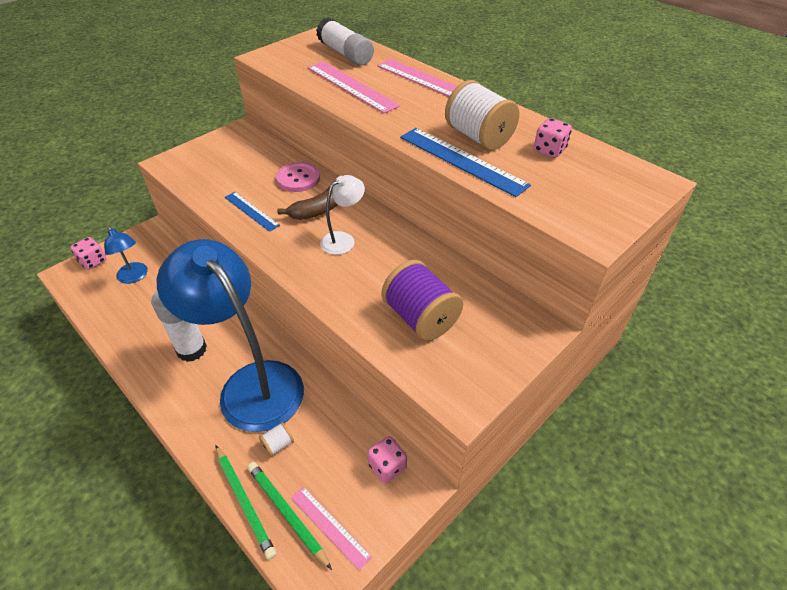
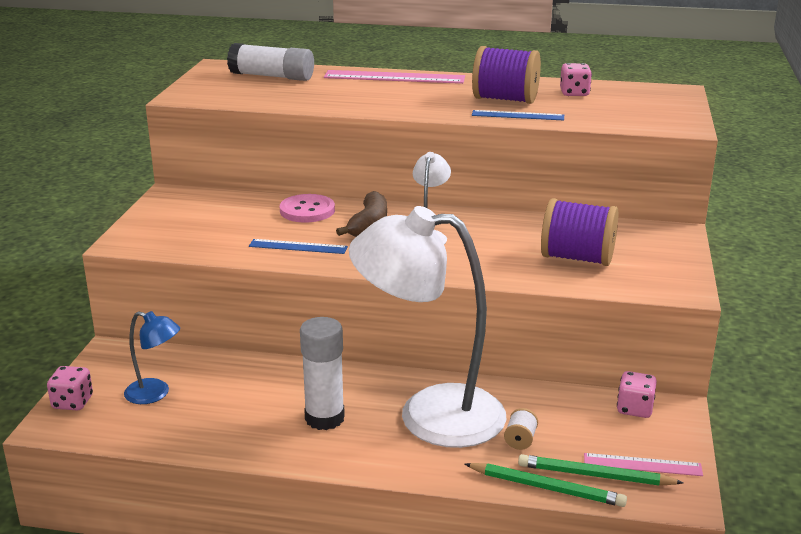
camera: 35 degrees left, 20 degrees down
blue lamp [157,239,304,432] -> white lamp [349,206,507,448]
pink ruler [308,61,400,113] -> none
blue ruler [400,128,531,197] -> blue ruler [472,110,564,121], size x0.59
white spool [445,80,520,150] -> purple spool [472,46,541,104]

